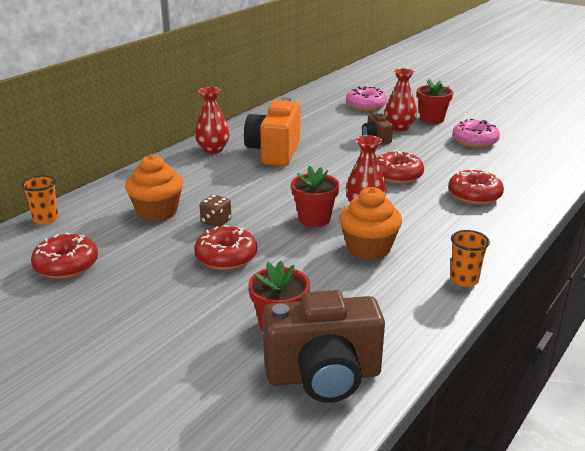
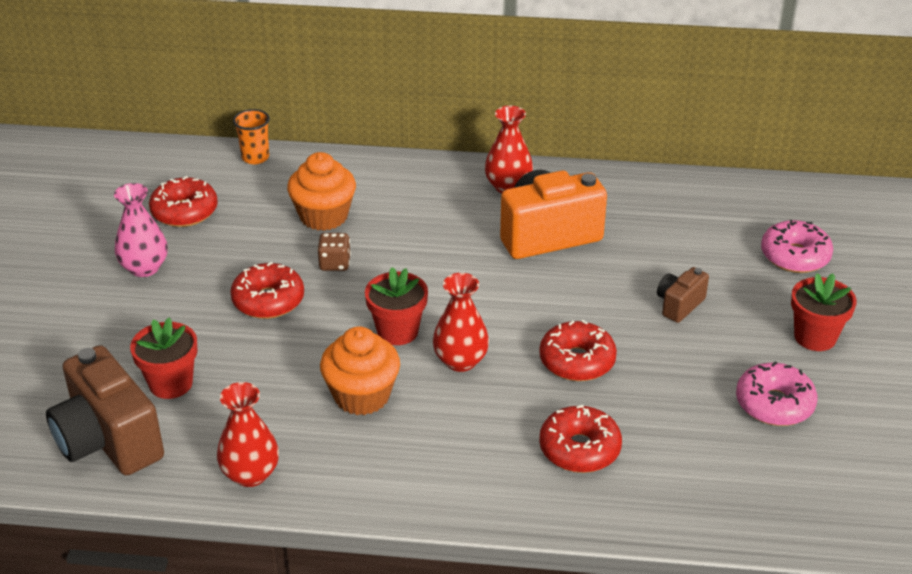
camera: 60 degrees right, 10 degrees up
red vase [385,68,417,131] -> red vase moved to [217,382,279,487]
orange cup [450,230,490,287] -> none
none -> pink vase [114,183,167,277]

